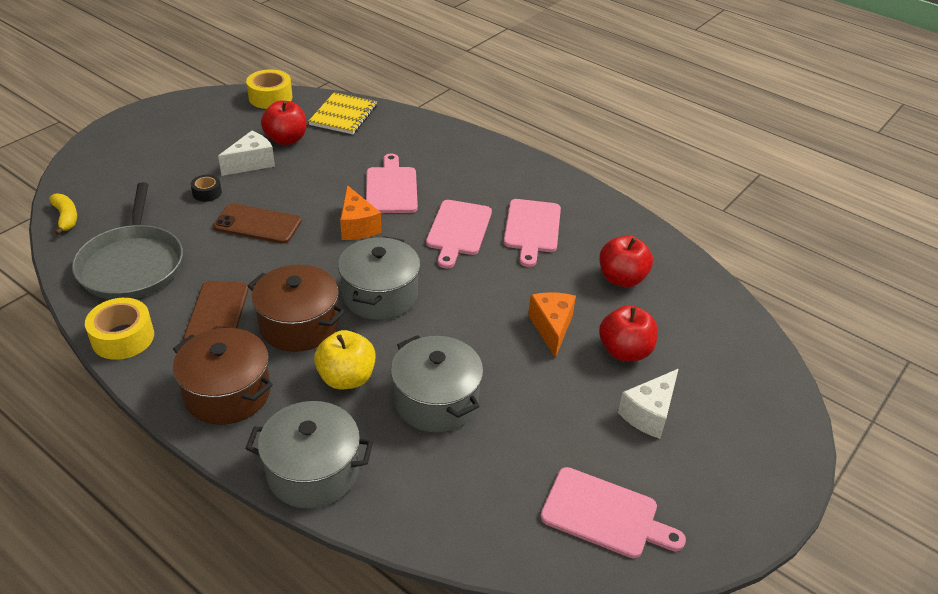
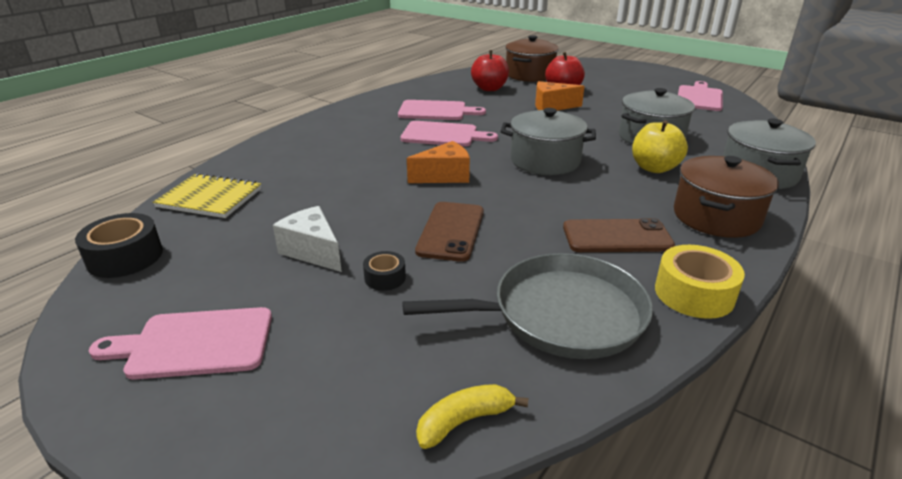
camera: 90 degrees left, 10 degrees down
yellow tape [246,69,292,109] -> black tape [75,213,163,278]
brown pot [248,265,346,352] -> brown pot moved to [505,35,559,82]
red apple [261,101,307,145] -> none
pink cutting board [366,153,418,213] -> pink cutting board moved to [89,307,272,380]
white cheese [618,369,678,439] -> none

